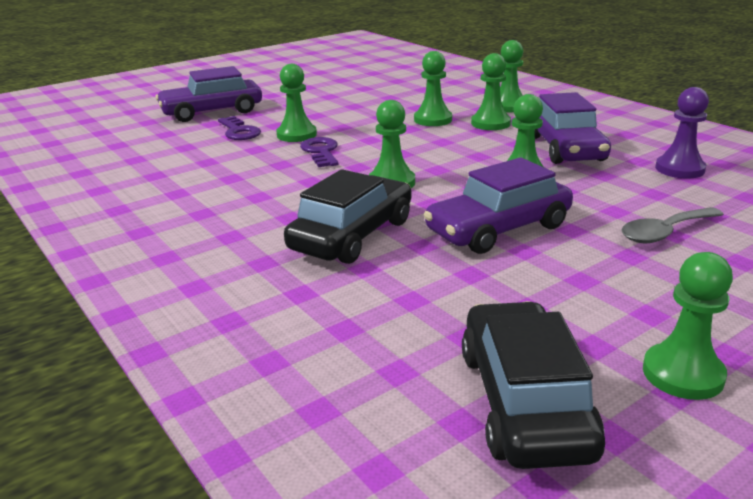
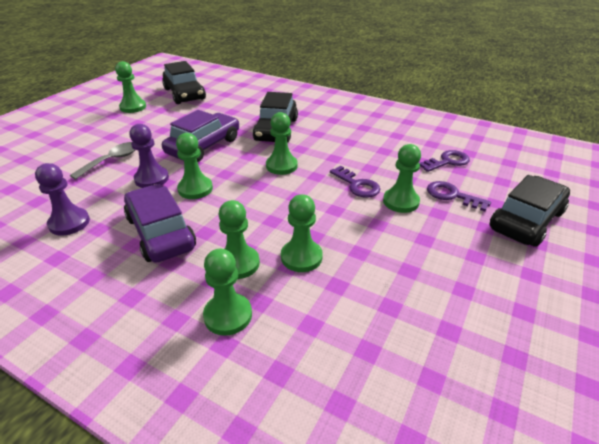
camera: 155 degrees right, 10 degrees up
purple car [155,66,262,122] -> black car [490,175,570,247]
none -> purple pawn [129,124,169,188]
none -> purple key [420,150,470,172]

